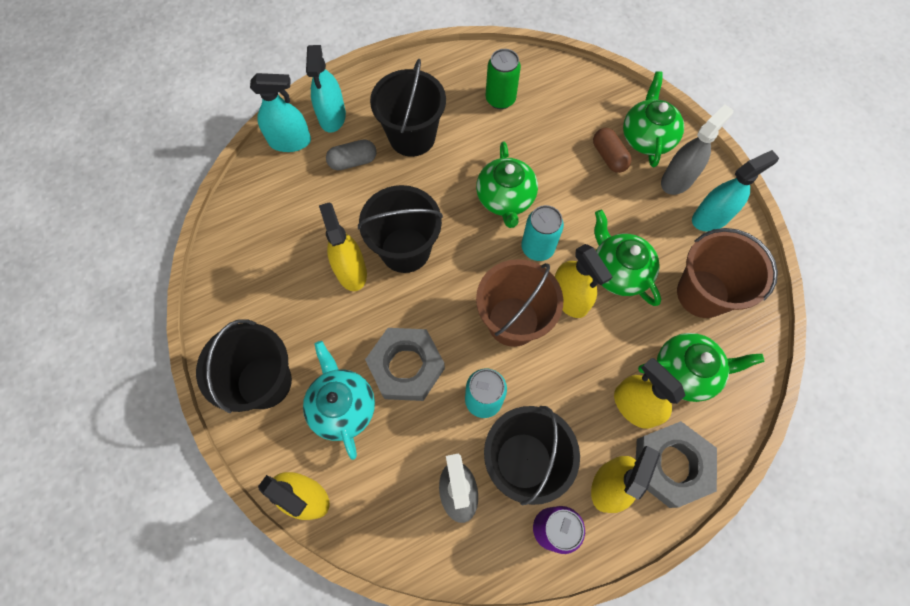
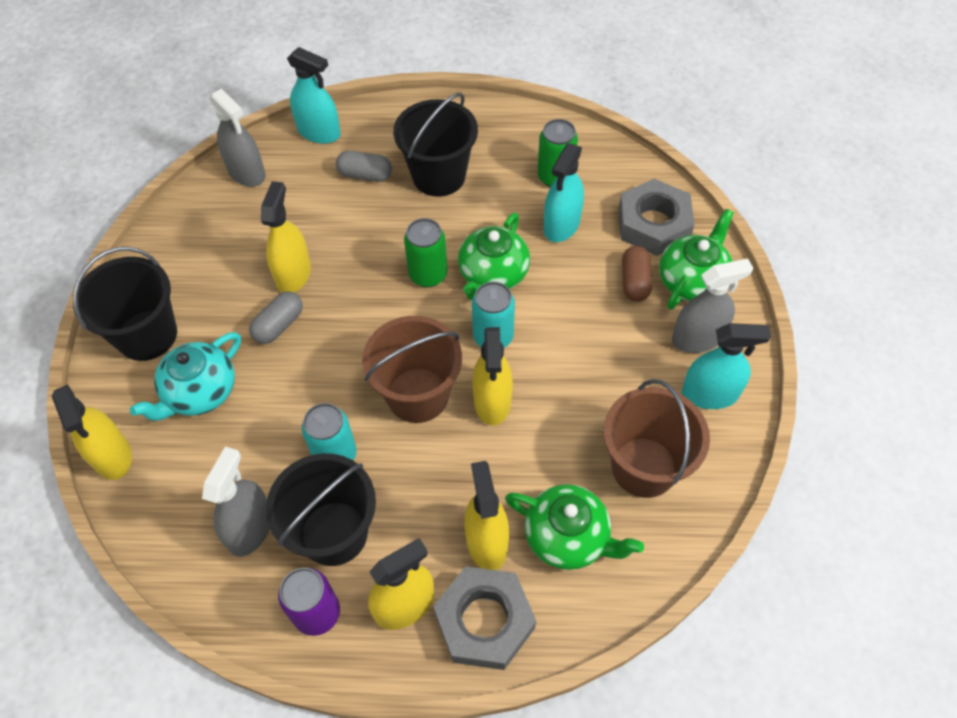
camera: 30 degrees right, 10 degrees down
turquoise teapot [303,341,375,460] -> turquoise teapot turned 150 degrees counterclockwise [130,332,241,421]
turquoise spray bottle [306,45,346,133] -> turquoise spray bottle moved to [543,143,584,242]
black bucket [358,185,443,273] -> none
grey nut [365,328,445,401] -> grey nut moved to [618,179,694,256]
green teapot [594,210,661,306] -> none
none -> grey spray bottle [209,88,265,187]
none -> grey capsule [249,291,303,344]
none -> green can [404,218,448,287]

